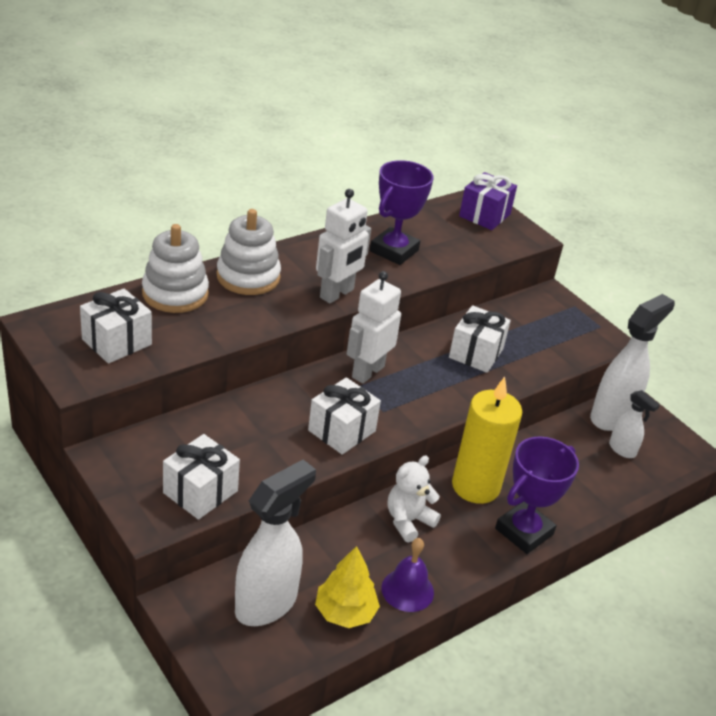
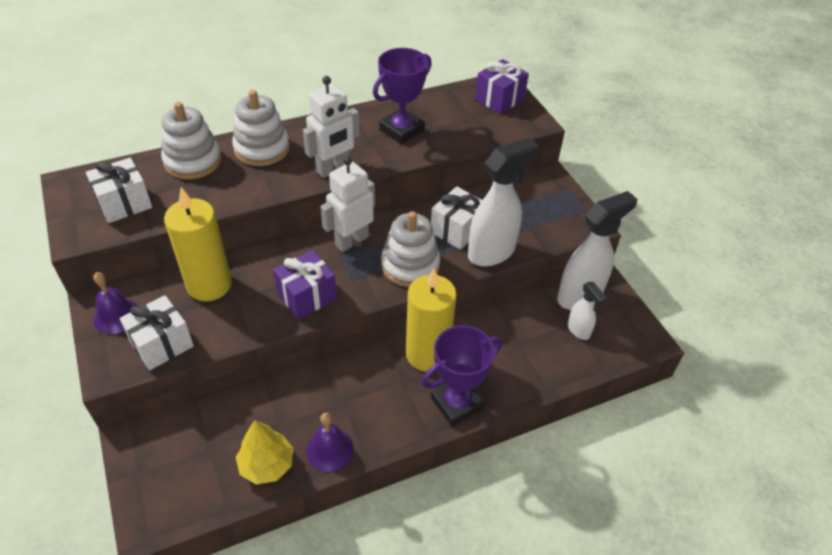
camera: 15 degrees right, 10 degrees up
white spray bottle [235,460,316,626] -> white spray bottle moved to [468,138,538,266]
white gift [308,378,381,455] -> purple gift [273,250,337,319]
white teddy bear [388,455,441,542] -> none
none -> purple bell [93,272,139,334]
none -> yellow candle [164,187,232,301]
none -> white stacking toy [381,211,440,287]

